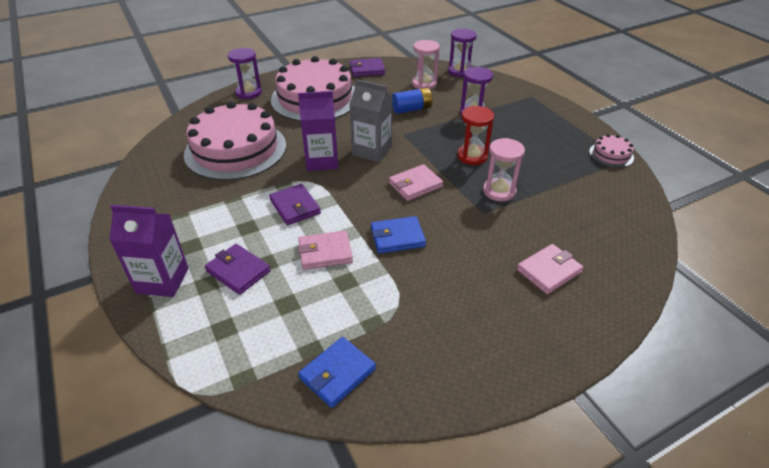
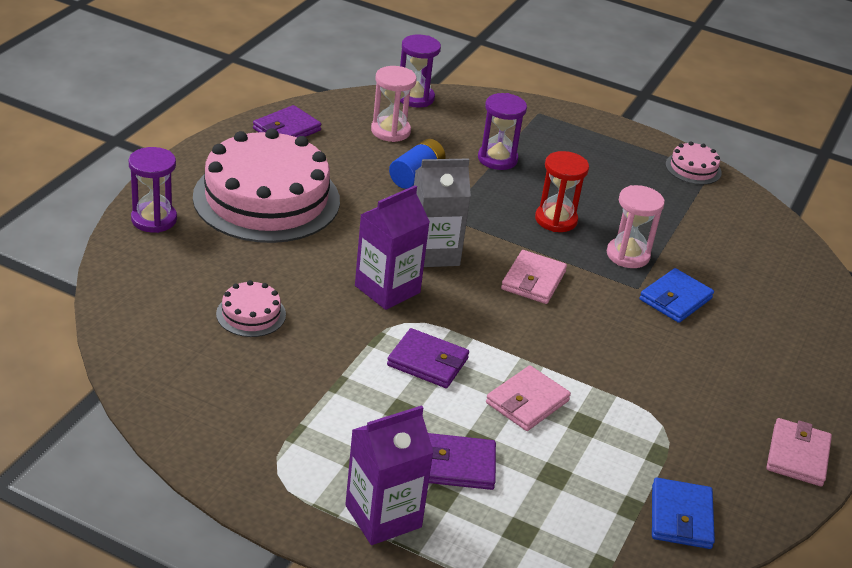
camera: 40 degrees left, 5 degrees down
pink cake [184,101,286,180] -> pink cake [216,280,286,337], size x0.42
blue wallet [371,216,426,254] -> blue wallet moved to [639,268,714,323]
pink wallet [517,244,583,294] -> pink wallet moved to [766,418,832,487]

